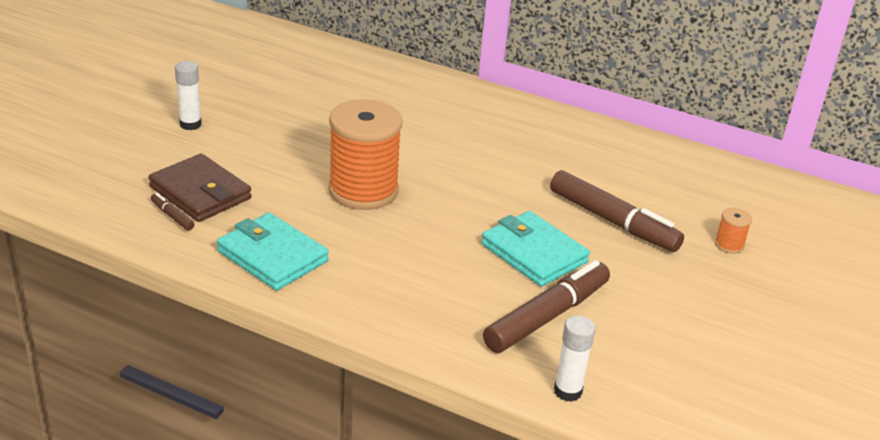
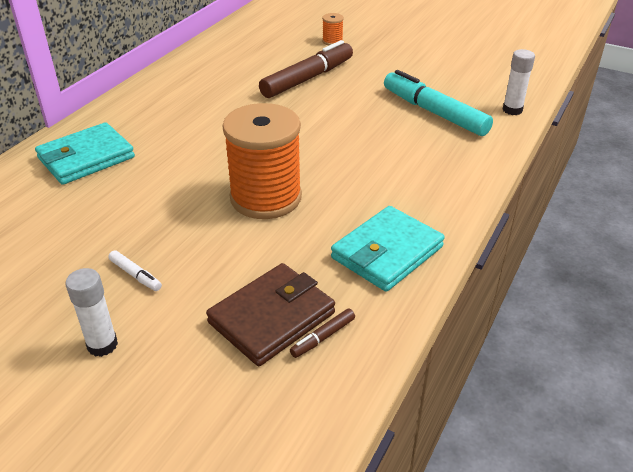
camera: 85 degrees left, 5 degrees up
turquoise wallet [481,211,590,287] -> turquoise wallet moved to [35,122,135,185]
brown marker [483,260,610,353] -> turquoise marker [384,70,493,136]
none -> white marker [108,250,162,291]

